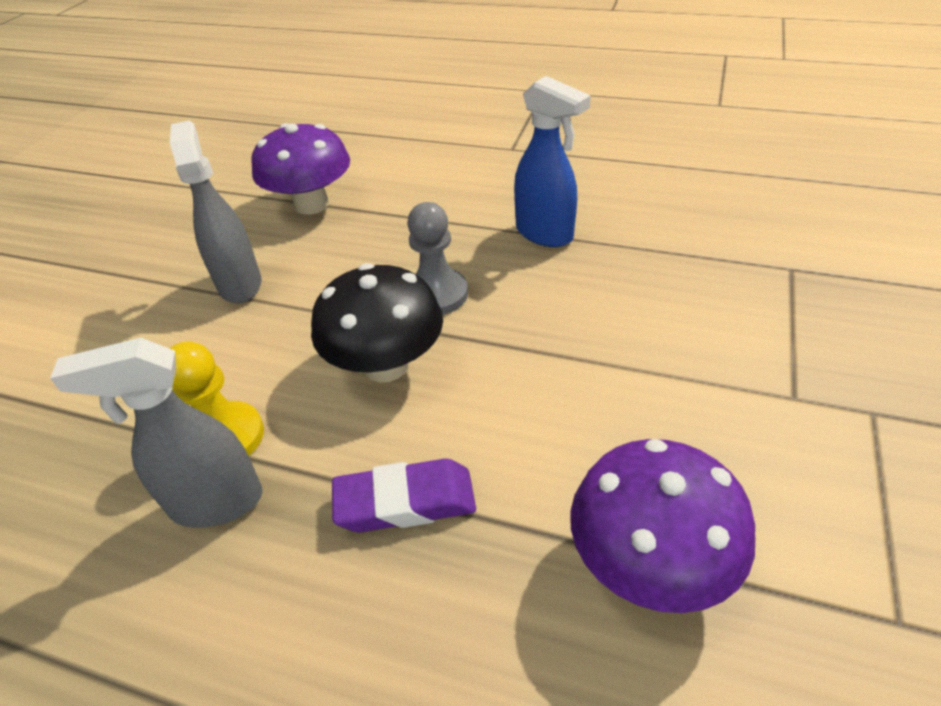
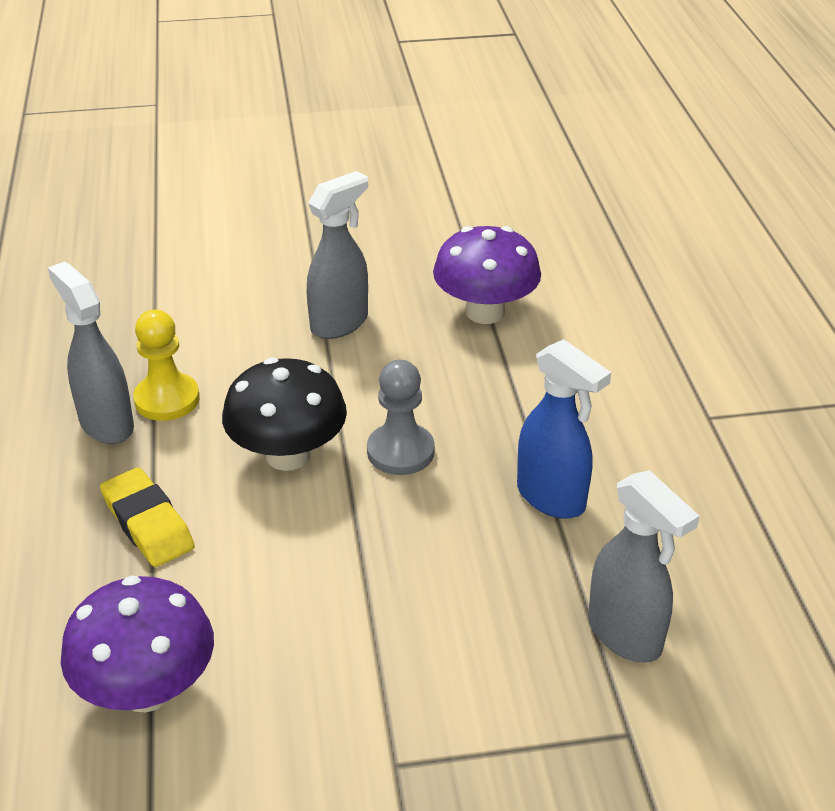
camera: 60 degrees right, 5 degrees down
purple eraser [332,458,476,533] -> yellow eraser [100,467,195,567]
blue spray bottle [514,76,591,247] -> blue spray bottle turned 60 degrees counterclockwise [517,339,611,519]
none -> grey spray bottle [588,470,700,663]

